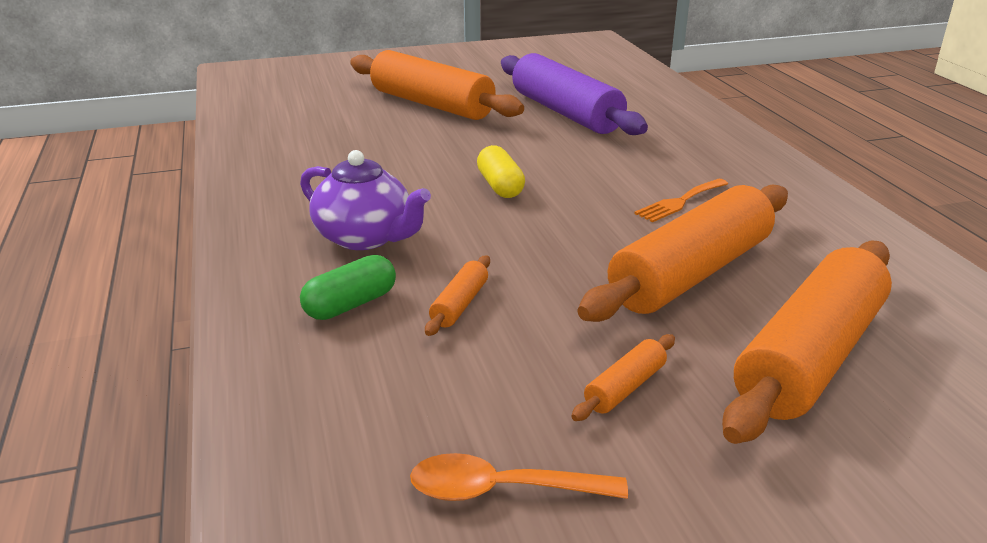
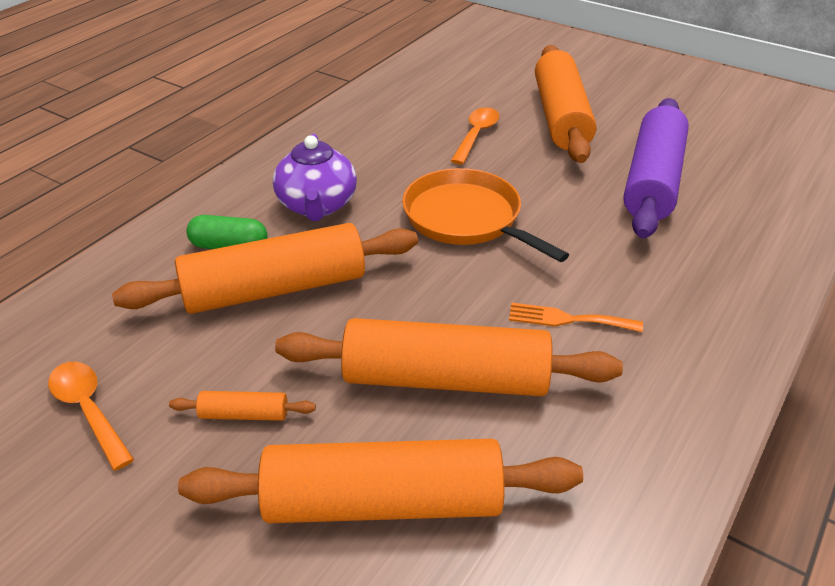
camera: 50 degrees right, 10 degrees up
orange rolling pin [425,255,490,336] -> orange rolling pin [112,223,418,314], size x2.43
yellow capsule [477,145,525,198] -> orange pan [402,168,569,262]
none -> orange spoon [451,107,499,165]

